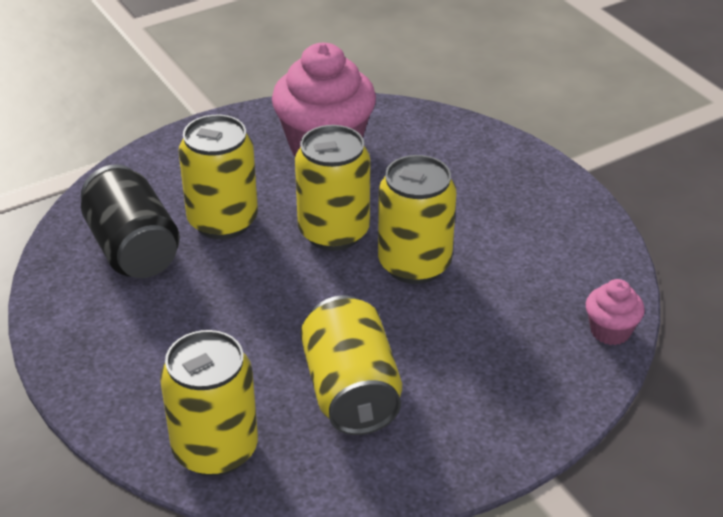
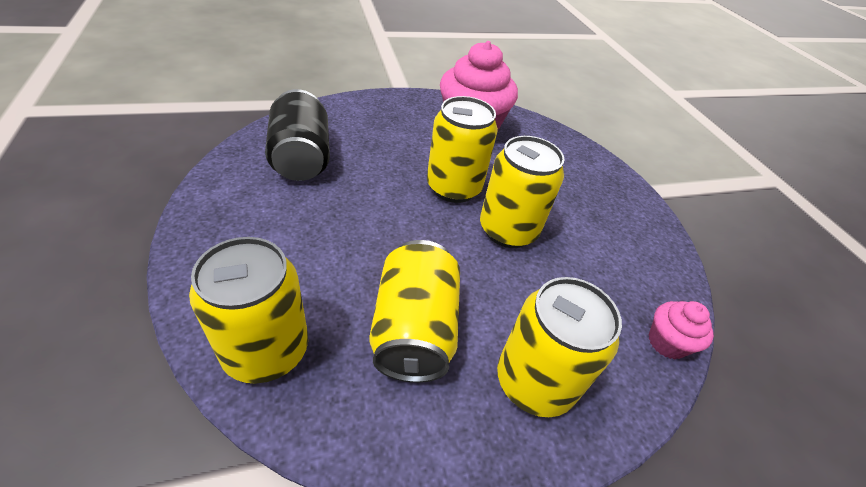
camera: 10 degrees right, 5 degrees up
yellow can [179,115,258,239] -> yellow can moved to [497,277,622,417]

